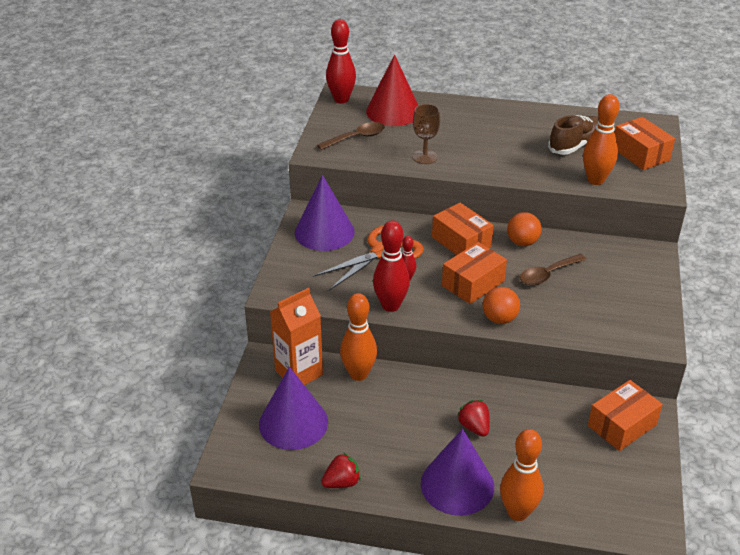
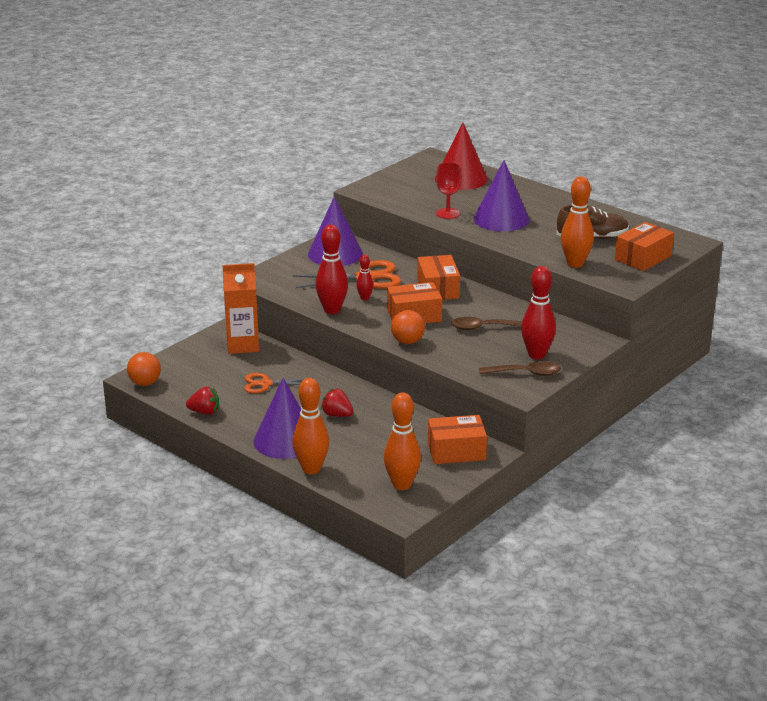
camera: 30 degrees right, 10 degrees down
purple cone [259,367,328,450] -> purple cone moved to [473,160,529,231]
brown spoon [317,122,385,150] -> brown spoon moved to [479,361,561,376]
red bowling pin [326,19,356,103] -> red bowling pin moved to [521,266,556,359]
orange bowling pin [340,293,377,381] -> orange bowling pin moved to [384,392,421,490]
brown goblet [412,104,440,164] -> red goblet [436,162,462,219]
red strawberry [457,400,490,437] -> red strawberry turned 60 degrees counterclockwise [321,389,354,417]
orange ball [507,212,542,246] -> orange ball moved to [127,352,161,386]
orange box [615,117,675,170] -> orange box turned 45 degrees clockwise [615,222,674,271]
none -> orange scissors [244,373,305,393]

